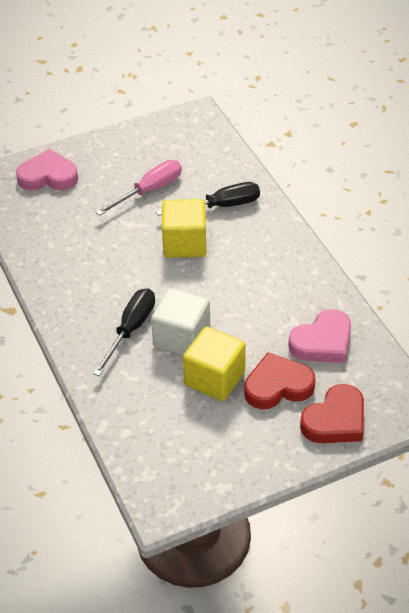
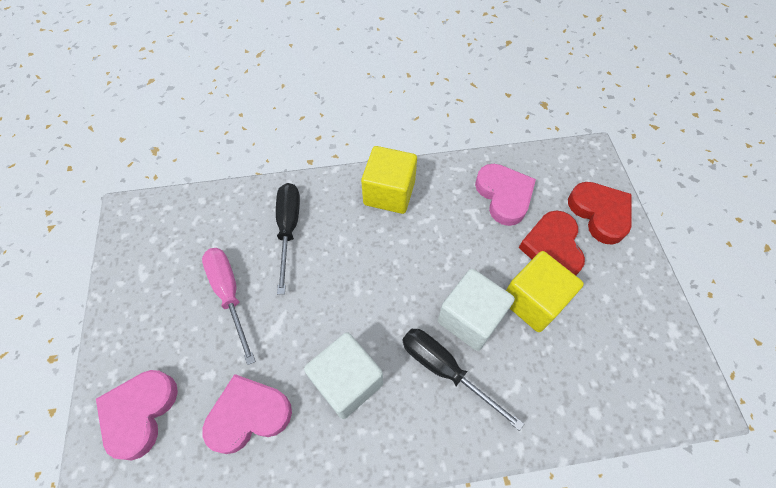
camera: 75 degrees left, 15 degrees up
yellow cube [162,199,206,258] -> yellow cube moved to [361,146,417,214]
none -> pink heart [203,374,292,454]
none -> white cube [304,332,383,419]

